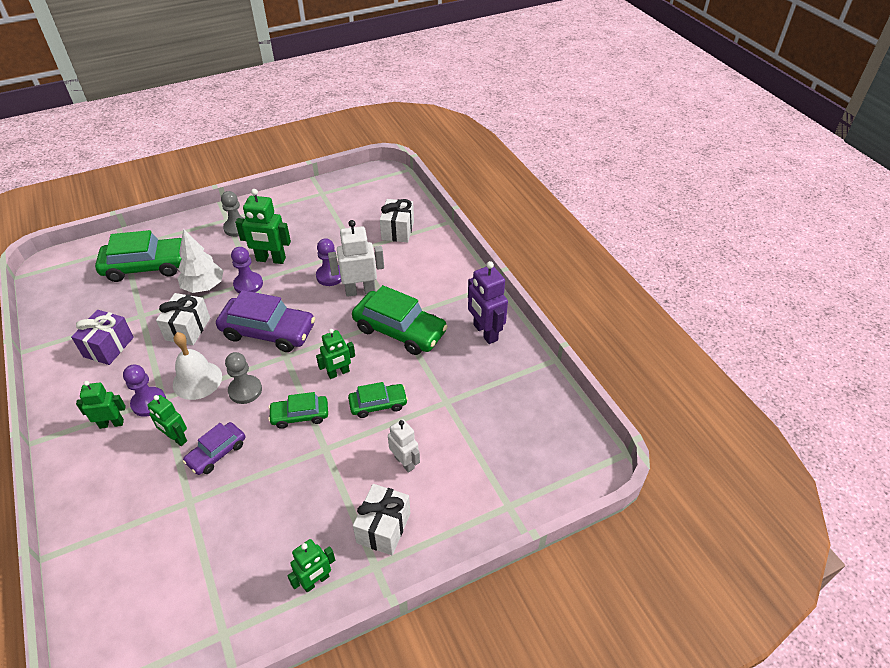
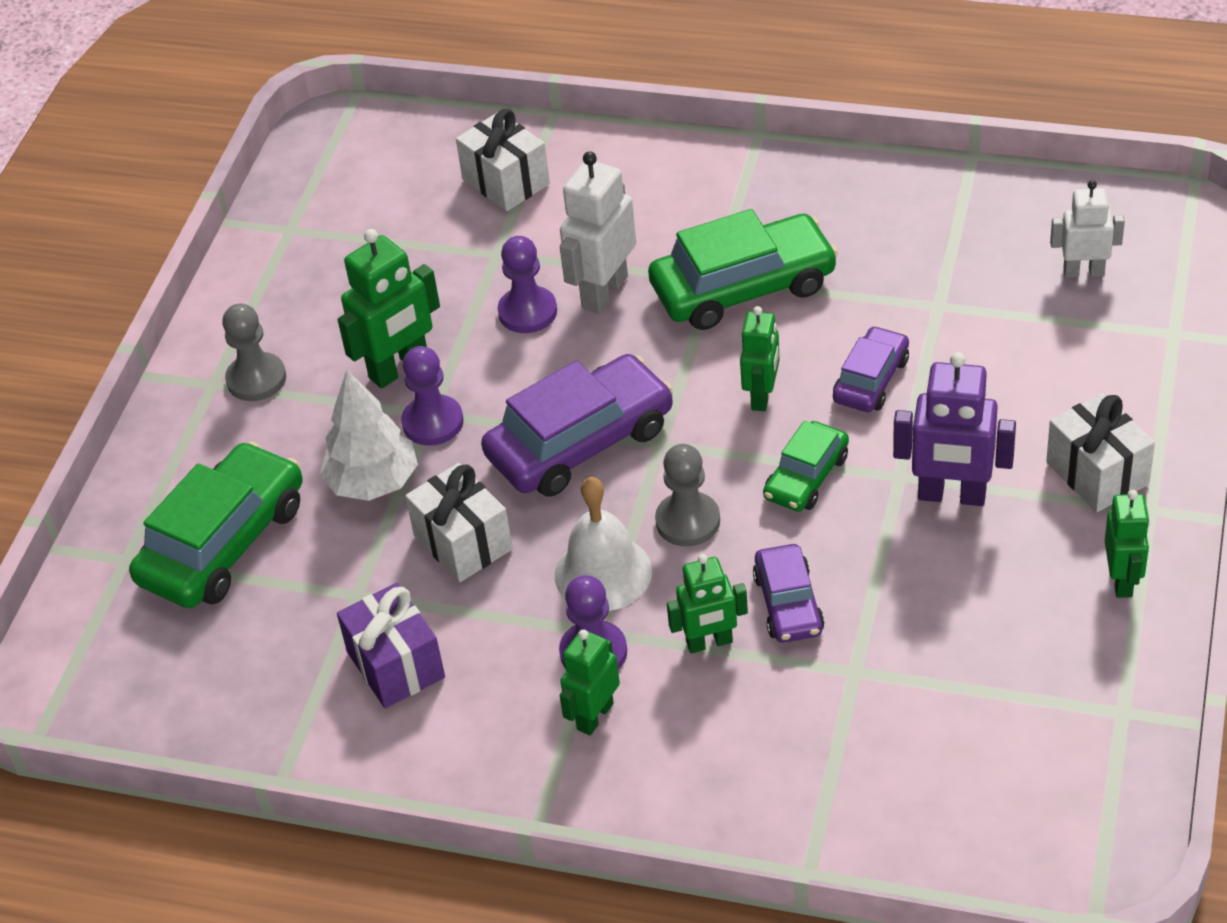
camera: 45 degrees left, 0 degrees up
green car [348,382,408,418] -> purple car [833,326,909,412]
white robot [388,419,420,473] -> white robot moved to [1050,180,1125,277]
purple robot [468,261,508,344] -> purple robot moved to [893,352,1016,506]

